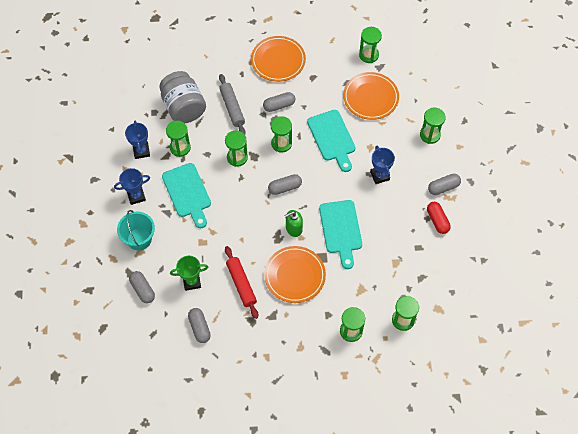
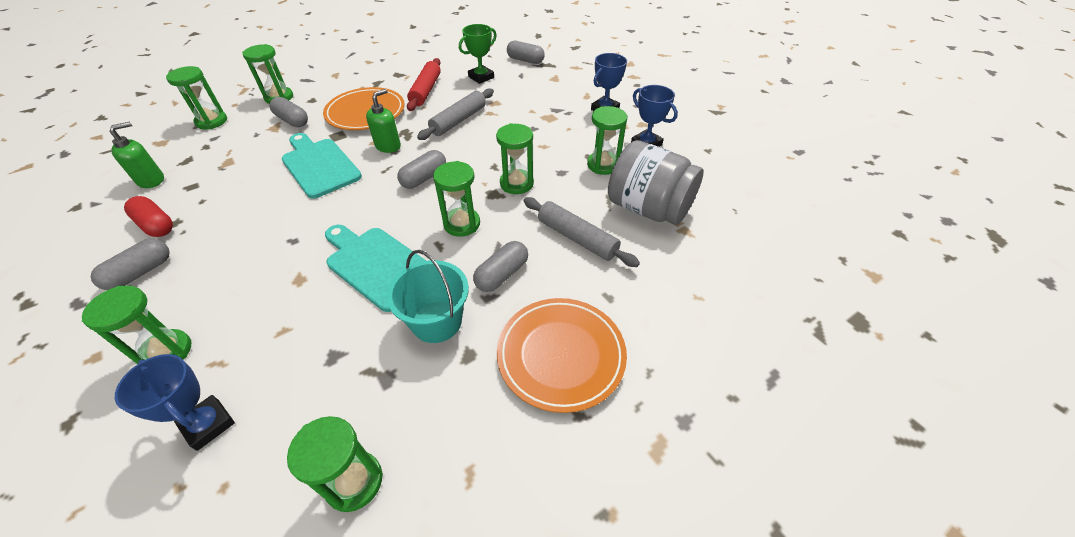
camera: 150 degrees right, 15 degrees down
turquoise bucket [117,210,155,250] -> turquoise bucket moved to [387,250,469,343]
turquoise cutting board [162,163,211,228] -> none
grey capsule [188,308,211,343] -> grey capsule moved to [270,97,308,127]
red rolling pin [225,246,258,319] -> red rolling pin turned 60 degrees clockwise [407,58,441,111]
orange plate [343,72,399,120] -> none
blue trophy [370,146,395,184] -> blue trophy moved to [115,354,235,451]
none -> green soap dispenser [110,122,164,188]
none -> grey rolling pin [417,88,494,140]

